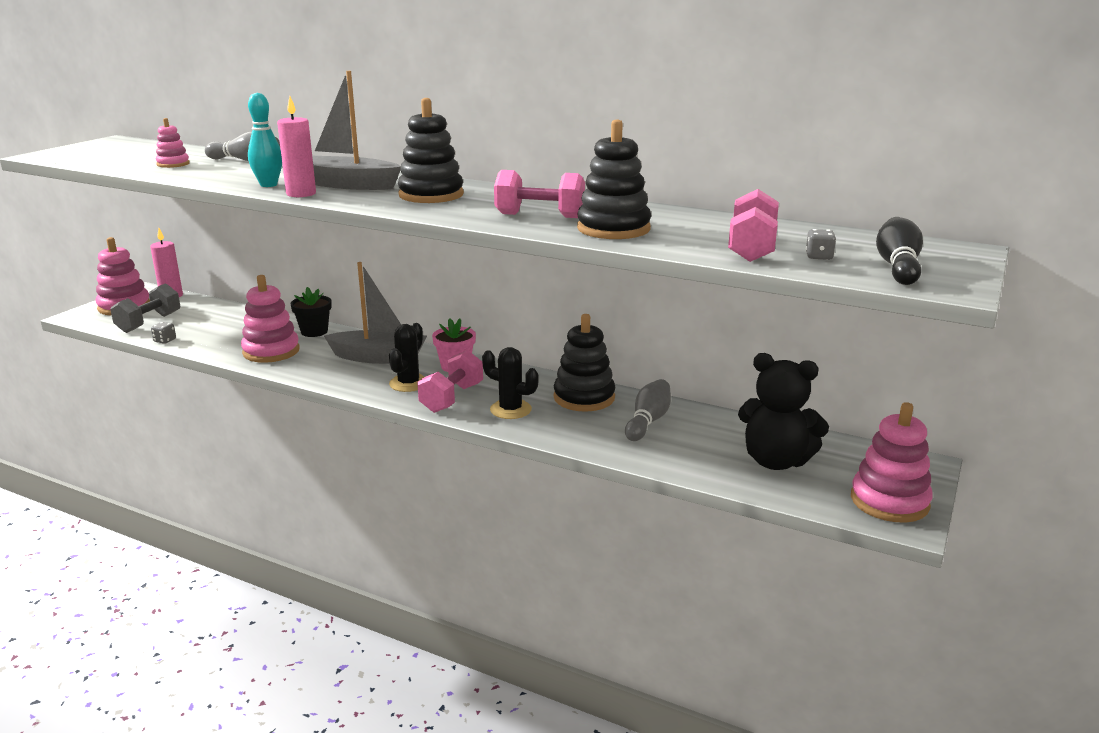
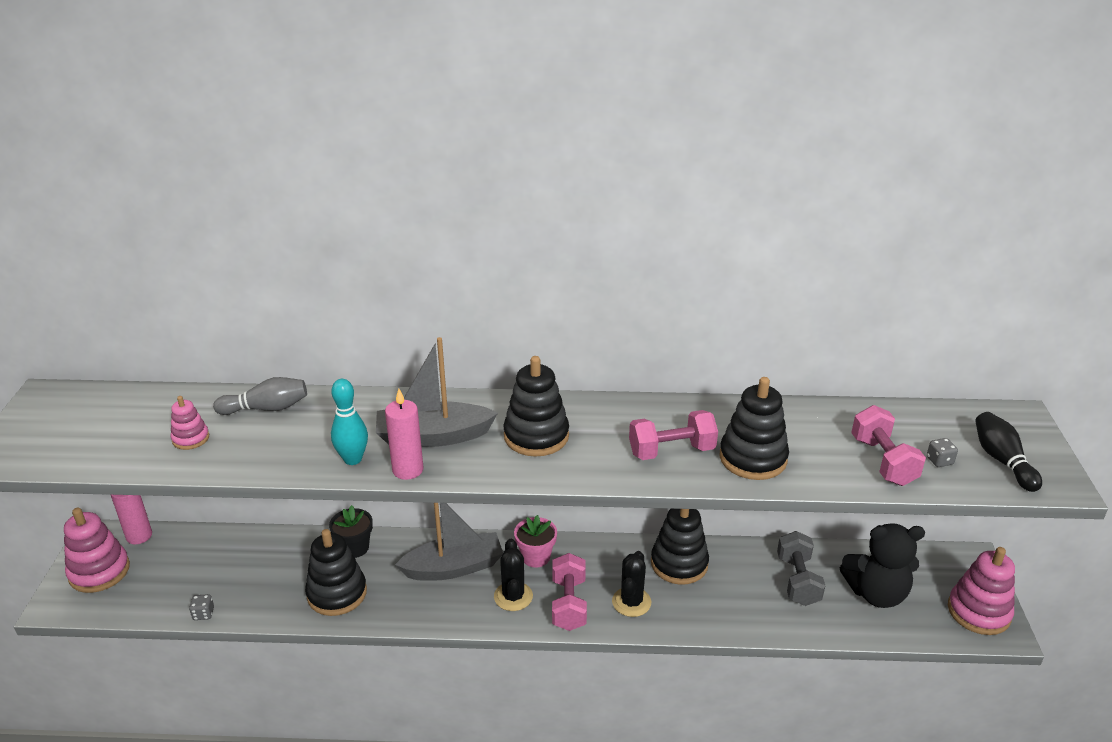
camera: 25 degrees left, 10 degrees up
grey dumbbell [110,283,180,333] -> grey dumbbell moved to [777,531,825,606]
pink stacking toy [241,275,300,363] -> black stacking toy [305,529,367,616]
black cactus [482,347,539,419] -> black cactus turned 75 degrees counterclockwise [612,551,651,617]
grey bowling pin [625,379,671,441] -> none

